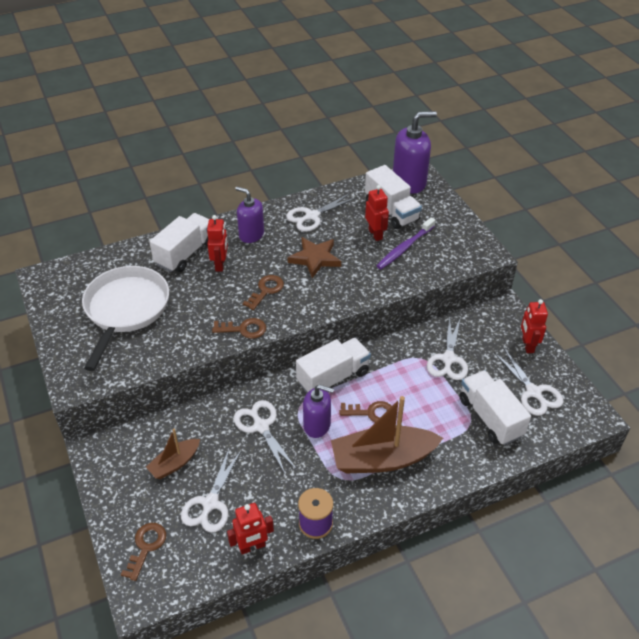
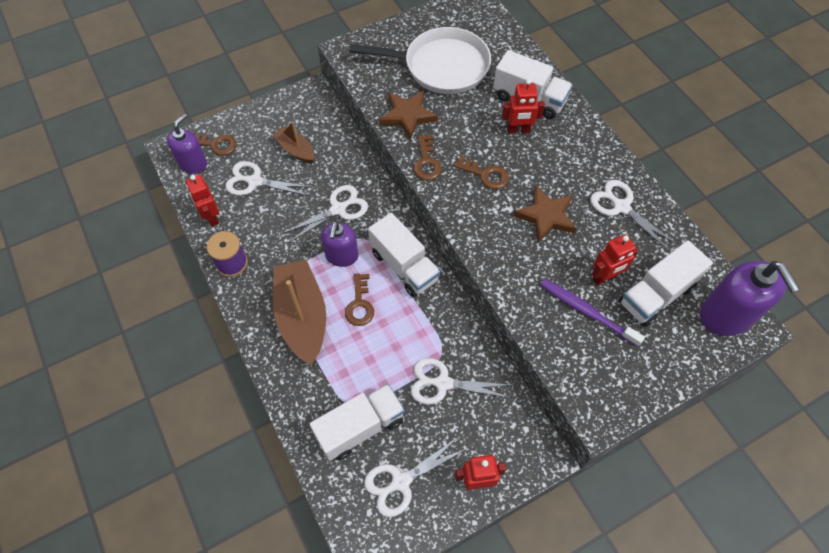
camera: 85 degrees right, 15 degrees up
purple soap dispenser [235,187,264,243] -> purple soap dispenser moved to [167,114,207,174]
none -> brown star [379,91,438,140]

